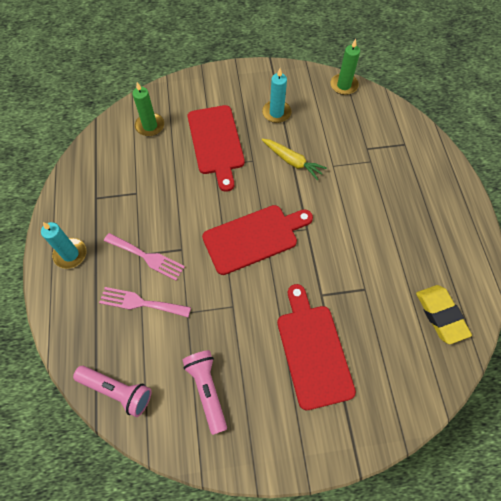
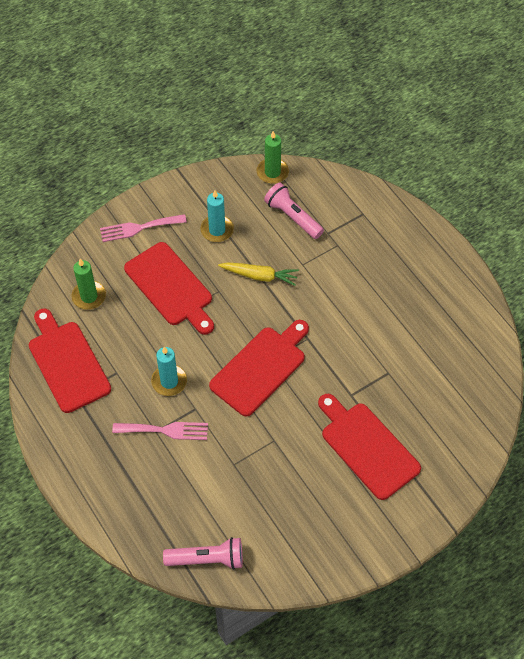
camera: 25 degrees left, 5 degrees down
turquoise candle [41,222,87,269] -> turquoise candle moved to [151,347,187,396]
pink fork [99,287,191,317] -> pink fork moved to [100,214,187,242]
pink flashlight [183,350,227,435] -> pink flashlight moved to [264,183,324,239]
yellow eraser [416,285,472,344] -> none
none -> red cutting board [29,308,111,413]

